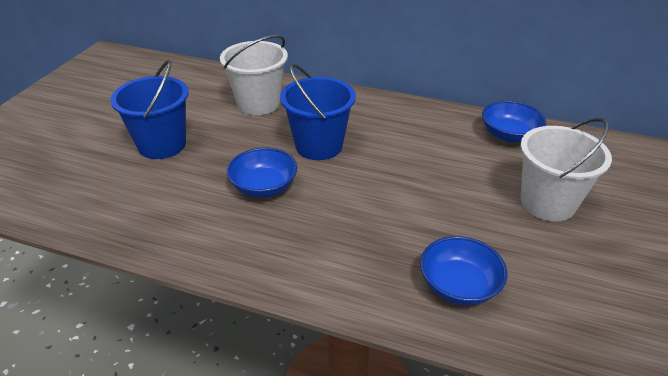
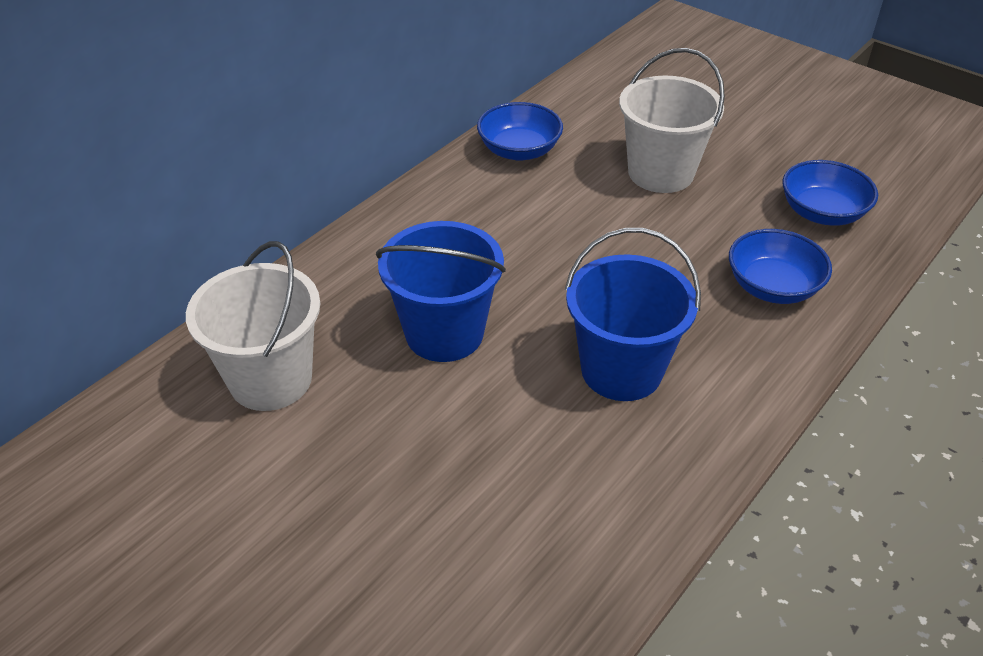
camera: 70 degrees left, 5 degrees up
blue bucket [110,60,188,159] -> blue bucket moved to [565,228,701,401]
blue bowl [227,148,297,198] -> blue bowl moved to [782,160,878,226]

